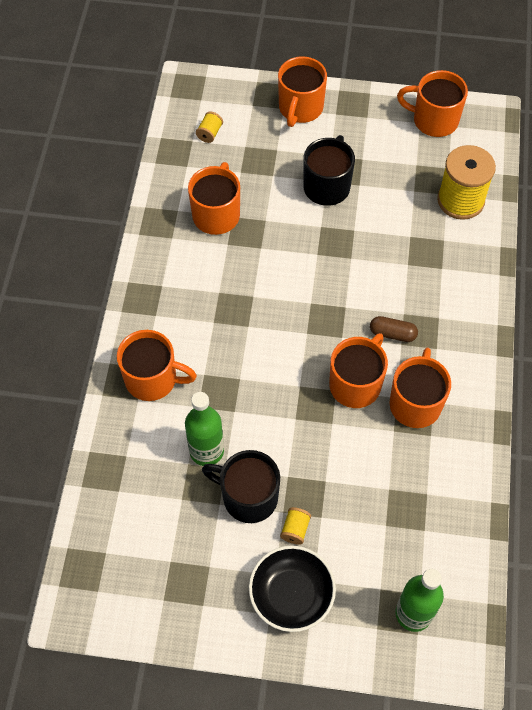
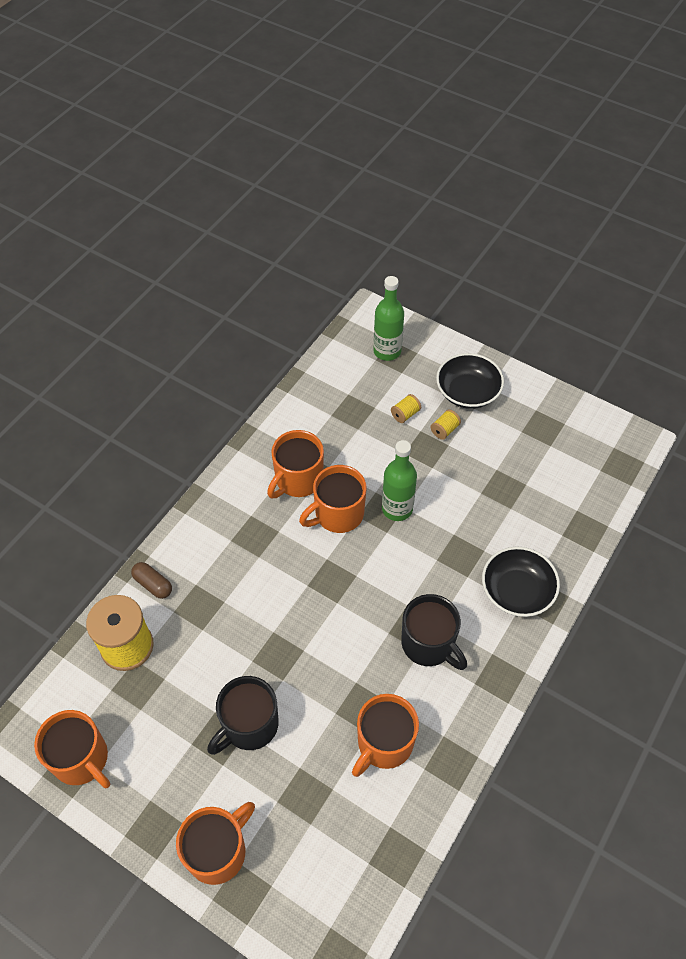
camera: 155 degrees left, 5 degrees down
orange mug [117,330,197,401] -> black bowl [482,547,560,617]
green bottle [185,392,224,466] -> green bottle moved to [382,440,417,521]
yellow spool [196,111,223,143] -> yellow spool moved to [391,394,421,423]
black mug [202,450,280,523] -> black mug moved to [401,594,467,670]
brown capsule [370,316,418,342] -> brown capsule moved to [131,562,172,599]

